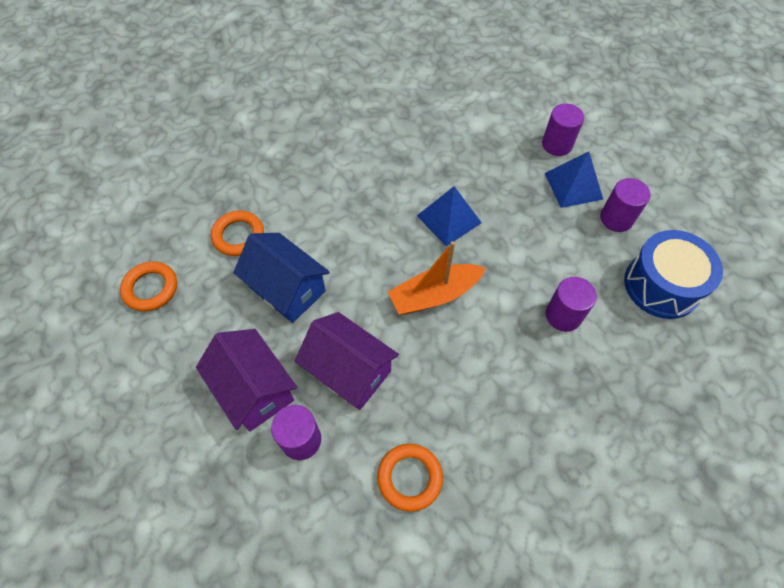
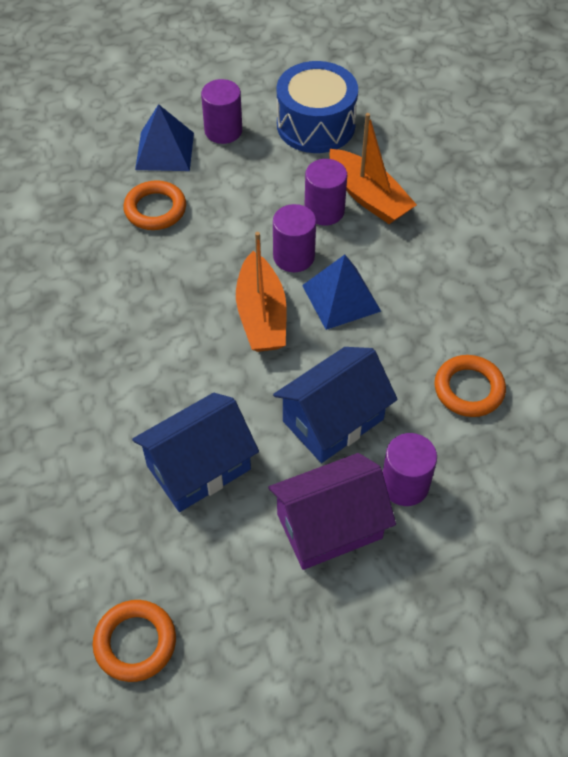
camera: 75 degrees left, 5 degrees down
orange ring [211,211,264,256] -> orange ring moved to [123,180,186,230]
purple house [295,312,399,410] -> blue house [273,347,398,463]
blue pyramid [417,186,482,246] -> blue pyramid moved to [302,255,381,330]
purple cylinder [542,104,584,156] -> purple cylinder moved to [273,204,316,272]
none -> orange boat [330,113,417,224]

